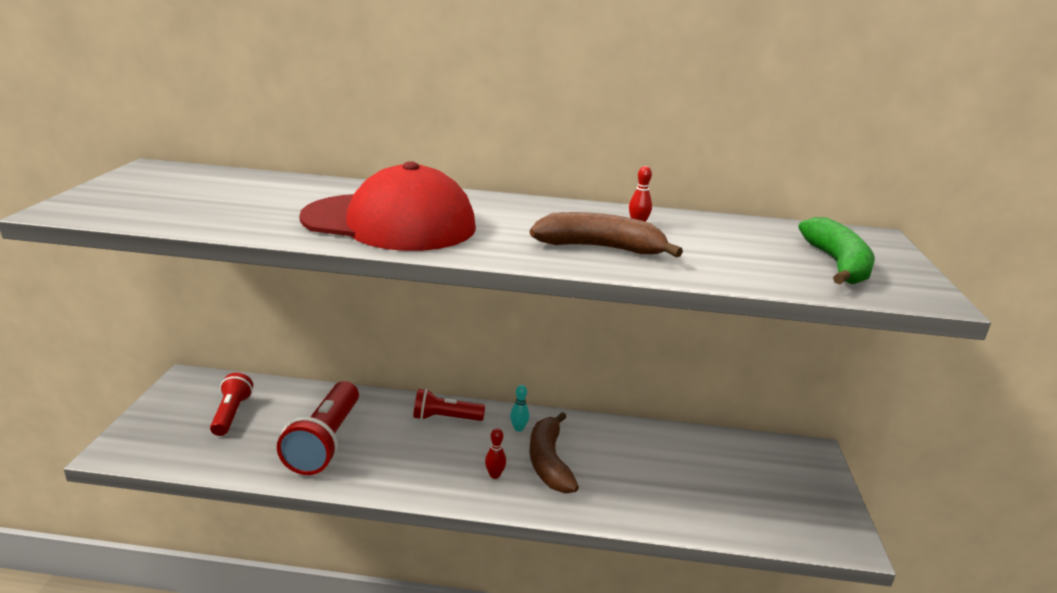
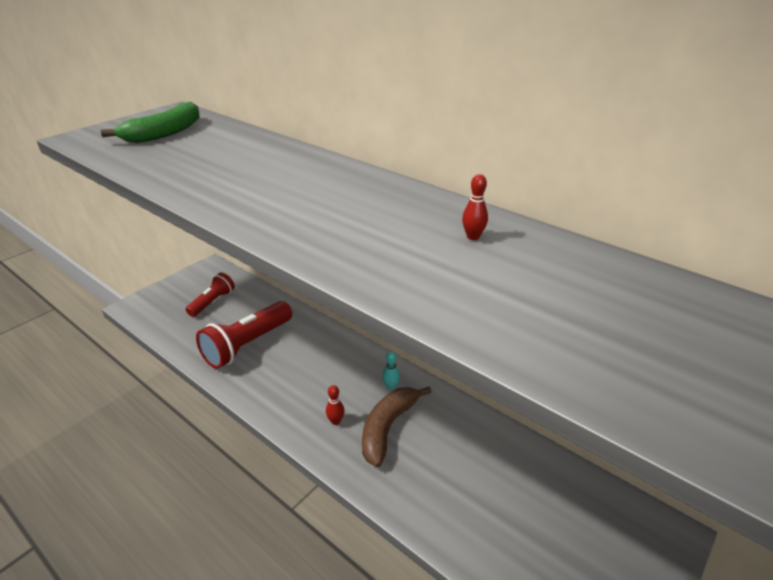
camera: 35 degrees right, 10 degrees up
red cap [299,161,476,251] -> none
red flashlight [413,389,485,421] -> none
brown banana [530,212,683,257] -> none
green banana [798,217,875,284] -> green banana moved to [101,102,199,143]

